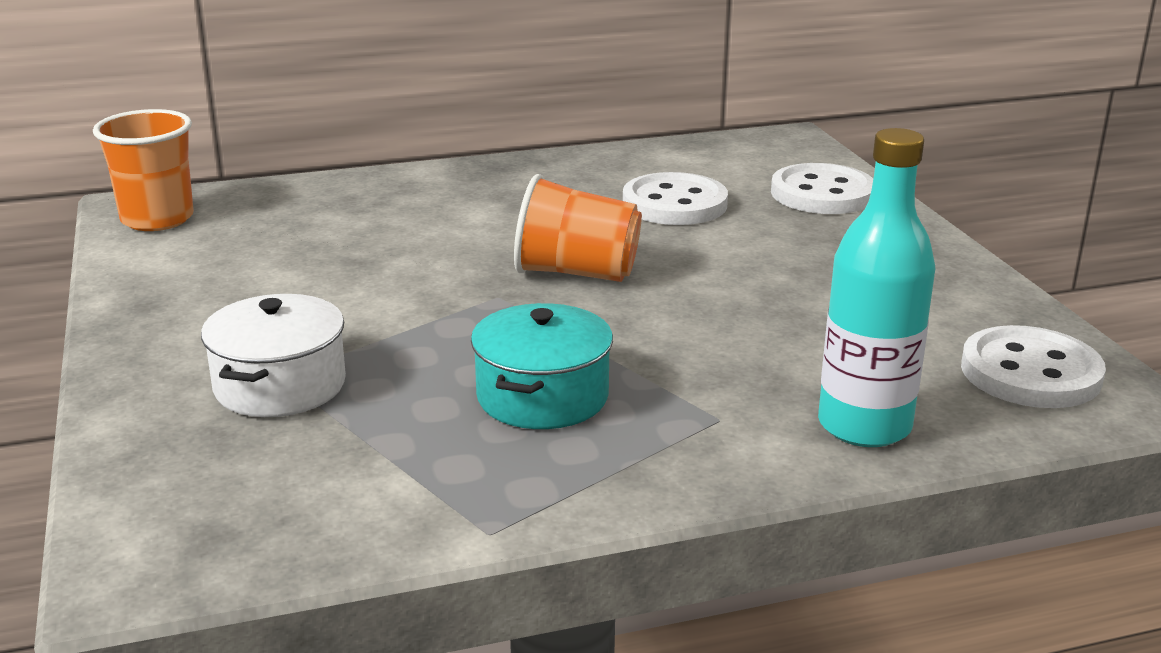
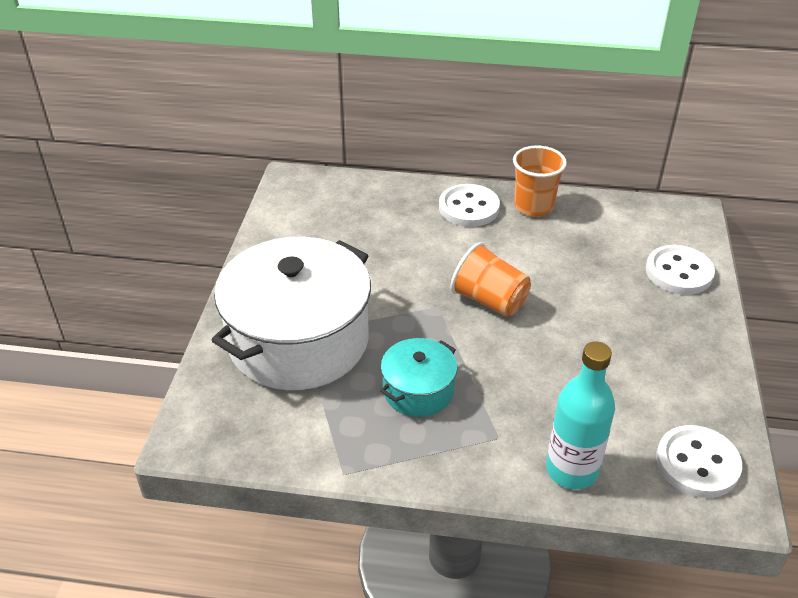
camera: 25 degrees right, 15 degrees up
orange cup [93,109,194,231] -> orange cup moved to [513,145,567,217]
white pot [201,294,346,417] -> white pot [211,237,371,390], size x2.09
white button [623,172,728,225] -> white button moved to [439,184,500,227]

